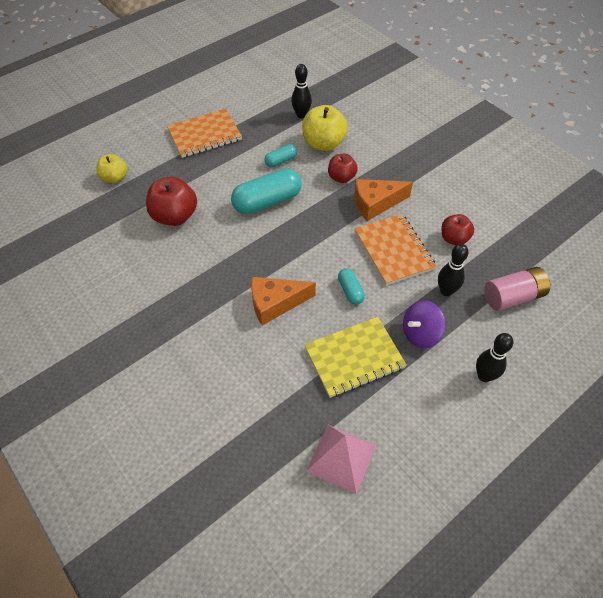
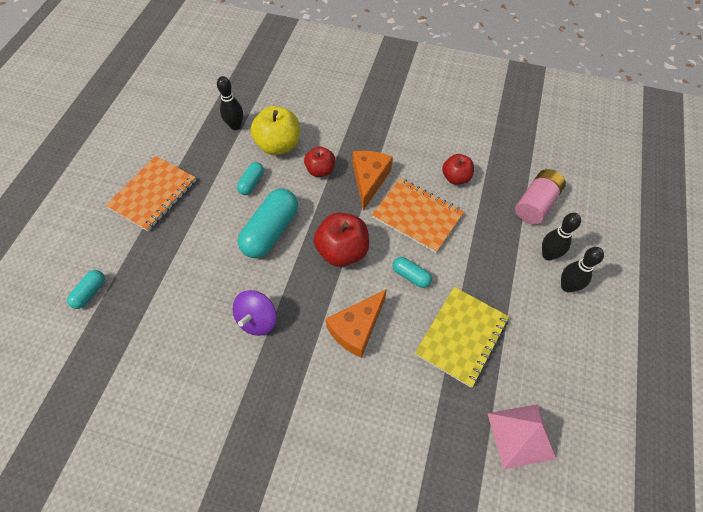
camera: 35 degrees left, 5 degrees up
yellow apple [96,154,127,183] -> turquoise capsule [67,270,105,309]
red apple [146,176,197,226] -> red apple moved to [314,212,369,267]
orange cheese [354,179,413,221] -> orange cheese turned 150 degrees clockwise [353,151,393,211]
purple spinning top [403,301,445,348] -> purple spinning top moved to [233,290,276,336]
black bowling pin [438,244,469,296] -> black bowling pin moved to [542,213,581,261]

